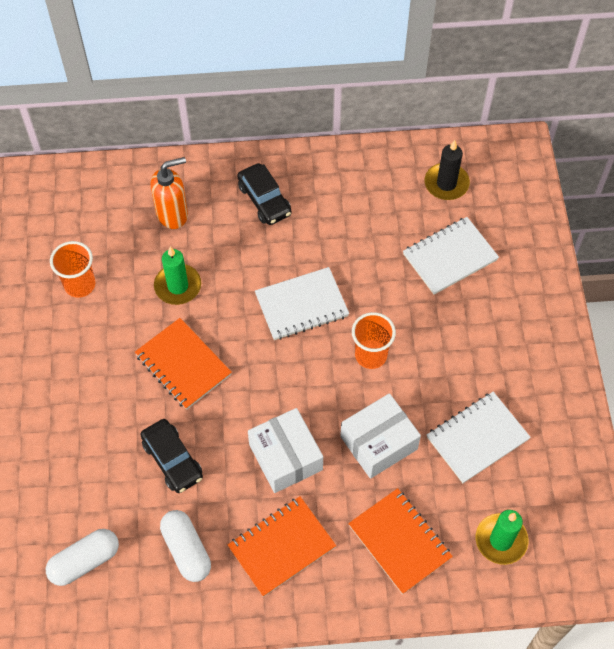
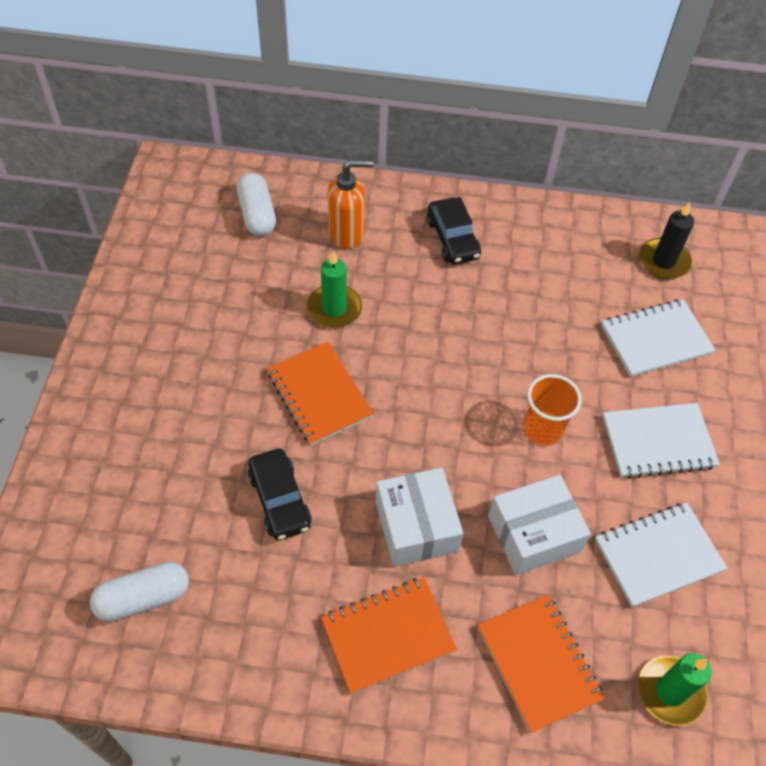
camera: 10 degrees right, 5 degrees down
orange cup [50,241,95,298] -> none
white capsule [160,510,211,582] -> white capsule moved to [237,173,276,236]
white notebook [255,267,349,340] -> white notebook moved to [603,403,720,479]

